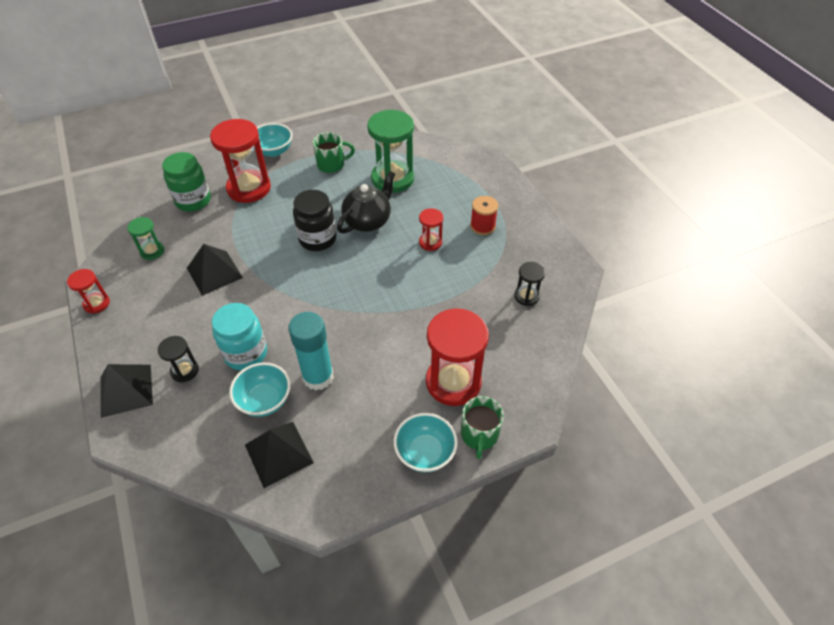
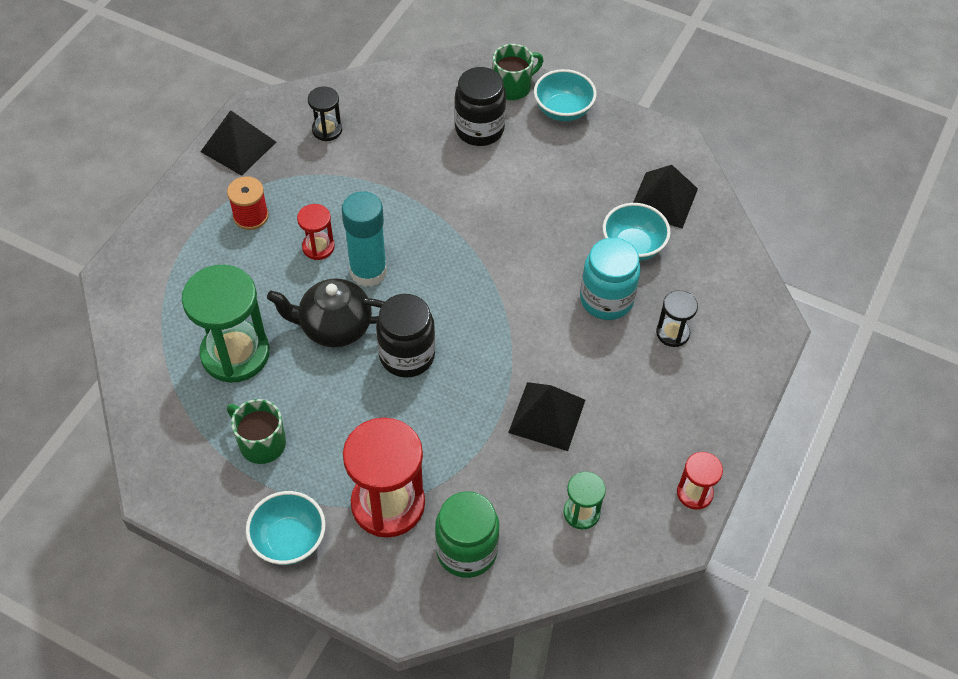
camera: 130 degrees left, 5 degrees up
black pyramid [101,364,153,418] -> black pyramid moved to [200,110,276,176]
turquoise glue stick [288,312,334,390] -> turquoise glue stick moved to [342,191,387,287]
red hourglass [426,308,489,406] -> black jar [455,67,506,146]

